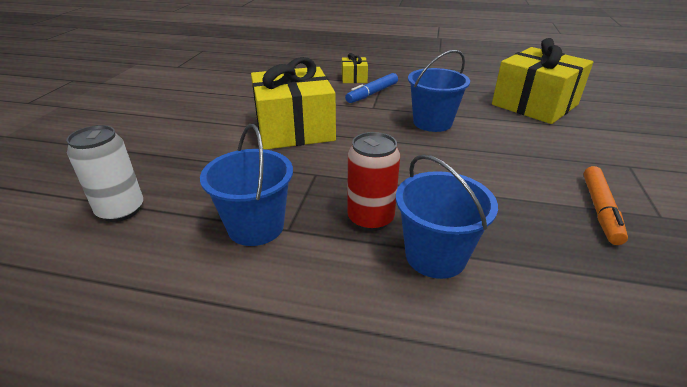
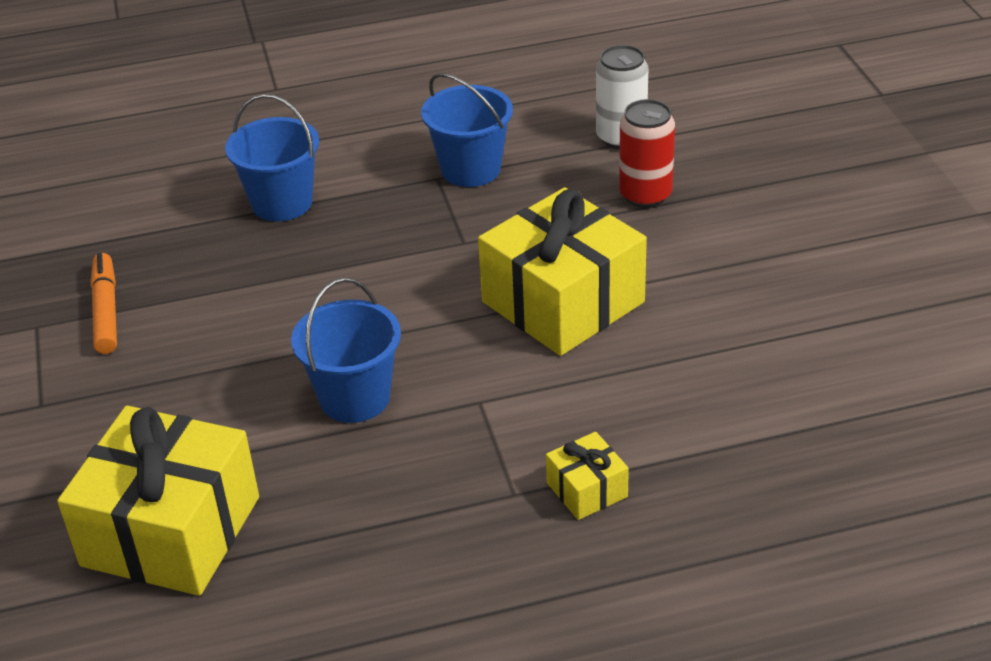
camera: 155 degrees right, 5 degrees up
blue marker [345,73,398,103] -> none
red can [347,132,400,231] -> red can moved to [619,99,675,208]

